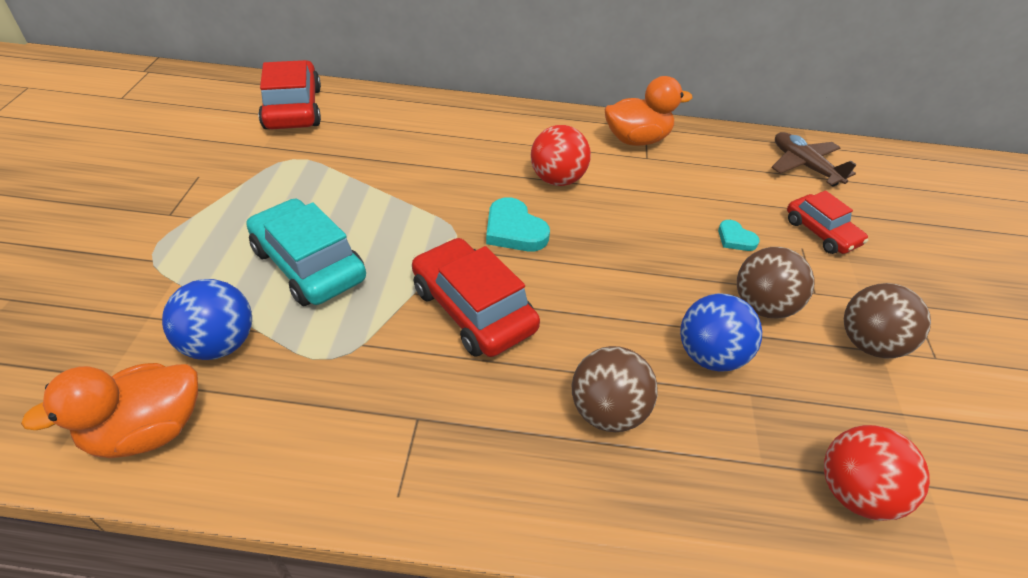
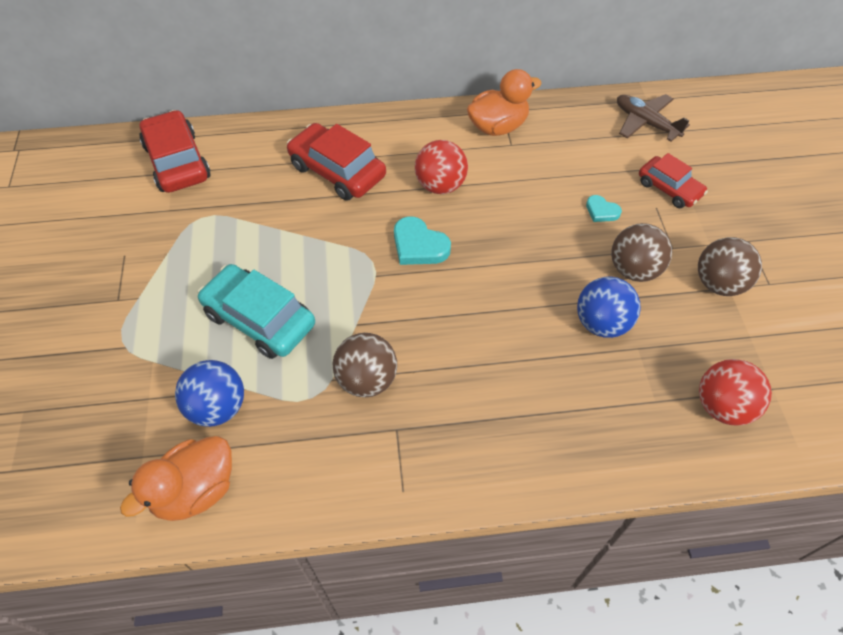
camera: 10 degrees left, 10 degrees up
red car [412,238,540,357] -> red car moved to [287,123,386,201]
brown ball [572,346,657,432] -> brown ball moved to [333,333,397,397]

